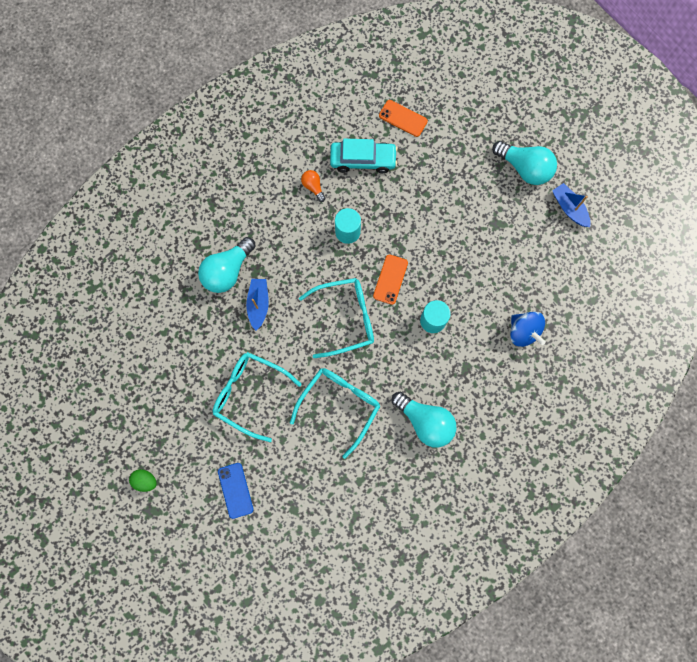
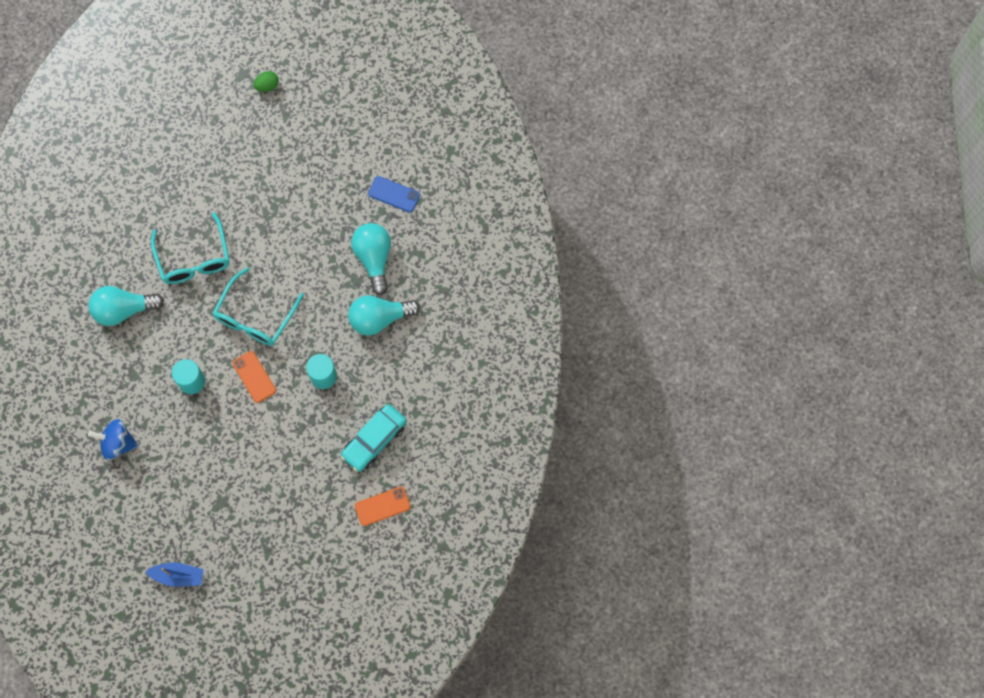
camera: 130 degrees right, 5 degrees down
turquoise glasses [213,352,302,442] -> none
blue phone [218,463,254,519] -> blue phone moved to [368,176,420,213]
blue boat [246,279,269,331] -> none
orange light bulb [301,170,326,202] -> none
turquoise light bulb [492,141,557,185] -> turquoise light bulb moved to [348,295,420,336]

